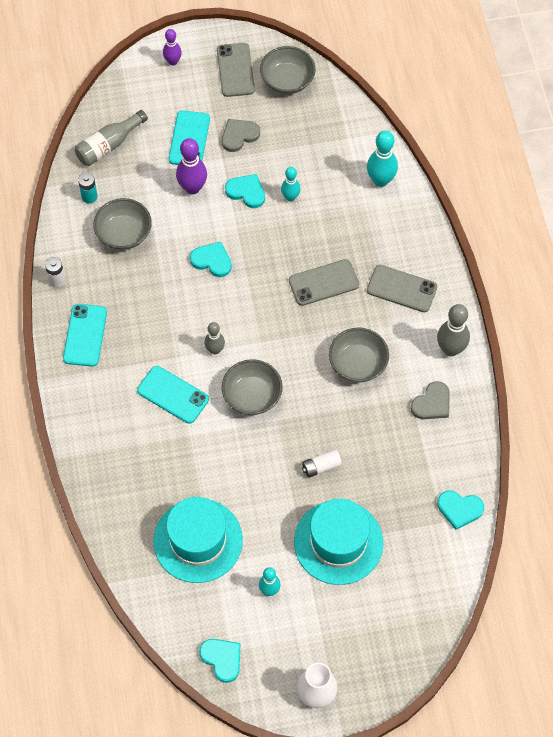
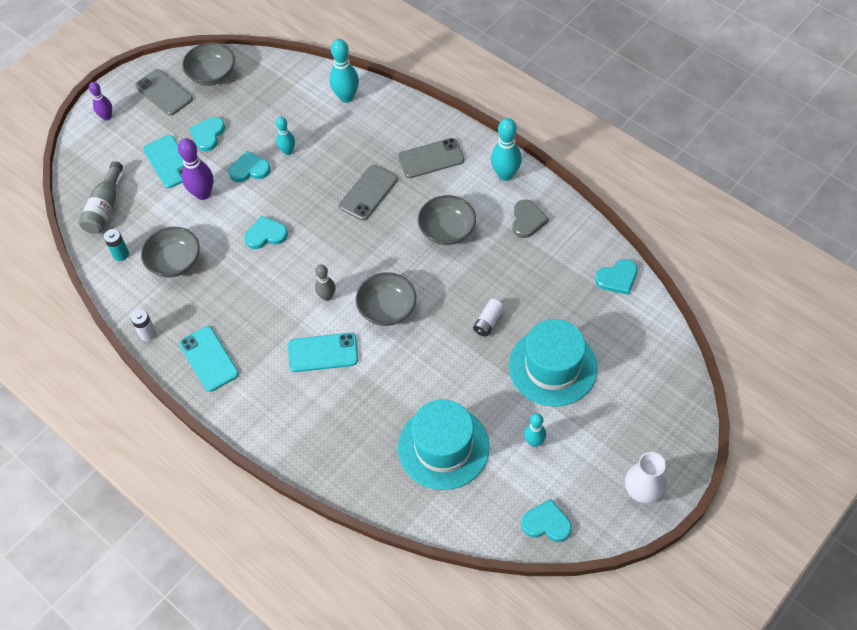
camera: 35 degrees left, 5 degrees down
grey heart [222,119,260,152] -> turquoise heart [189,117,225,151]
grey bowling pin [437,304,470,356] -> turquoise bowling pin [491,118,522,181]

